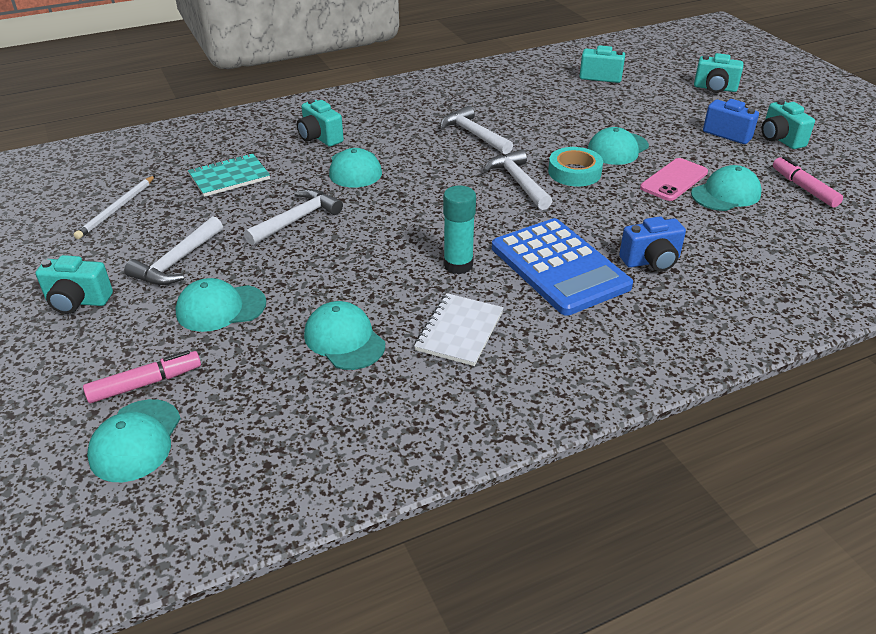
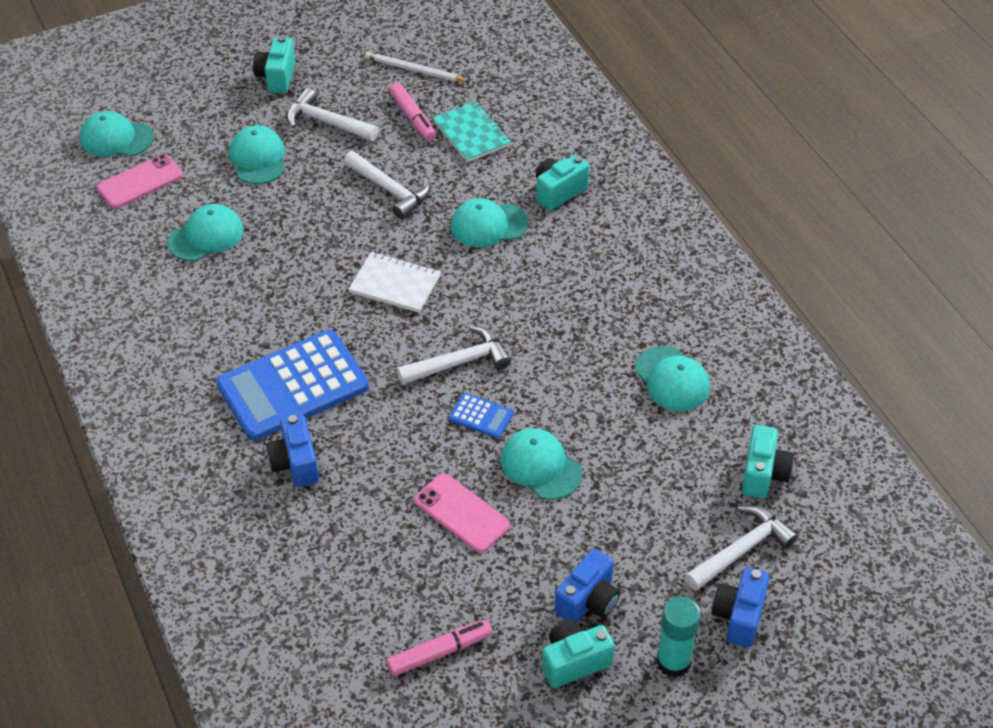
camera: 90 degrees right, 10 degrees up
pink marker [83,350,201,403] -> pink marker moved to [389,83,436,141]
white notebook [414,293,504,366] -> white notebook moved to [349,252,441,313]
white hammer [440,106,513,154] -> white hammer moved to [685,506,798,591]
turquoise glue stick [443,186,476,274] -> turquoise glue stick moved to [656,597,701,678]
turquoise tape [548,147,603,186] -> blue calculator [449,393,514,439]
turquoise cap [691,165,762,211] -> turquoise cap moved to [635,346,710,411]
turquoise camera [694,53,744,93] -> blue camera [711,567,770,647]
none -> pink phone [97,154,183,208]

